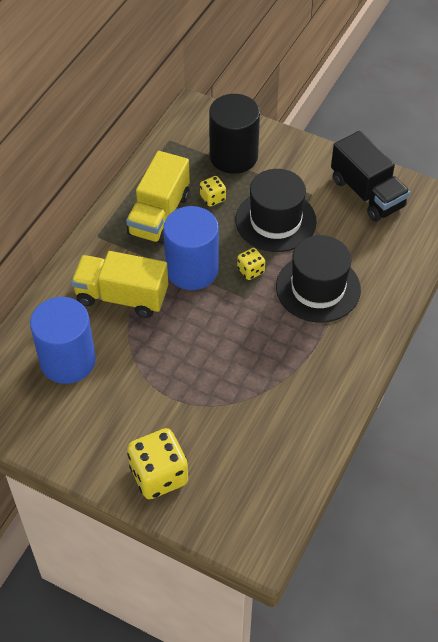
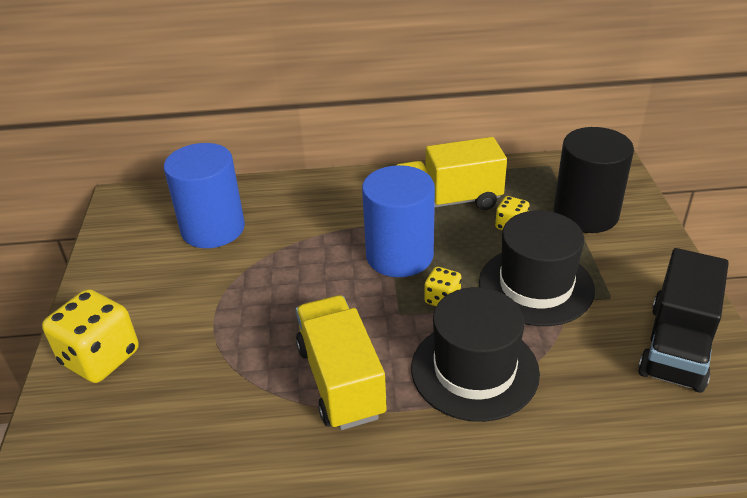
camera: 60 degrees right, 15 degrees down
yellow truck [71,251,168,318] -> yellow truck moved to [296,295,387,430]

